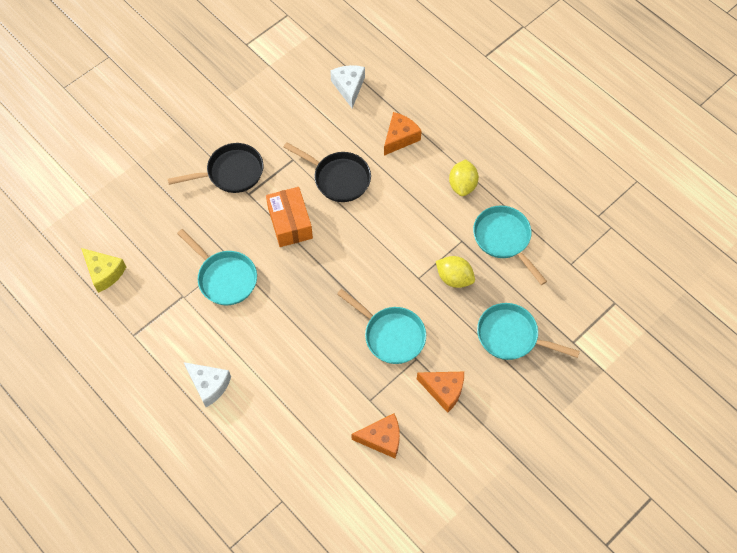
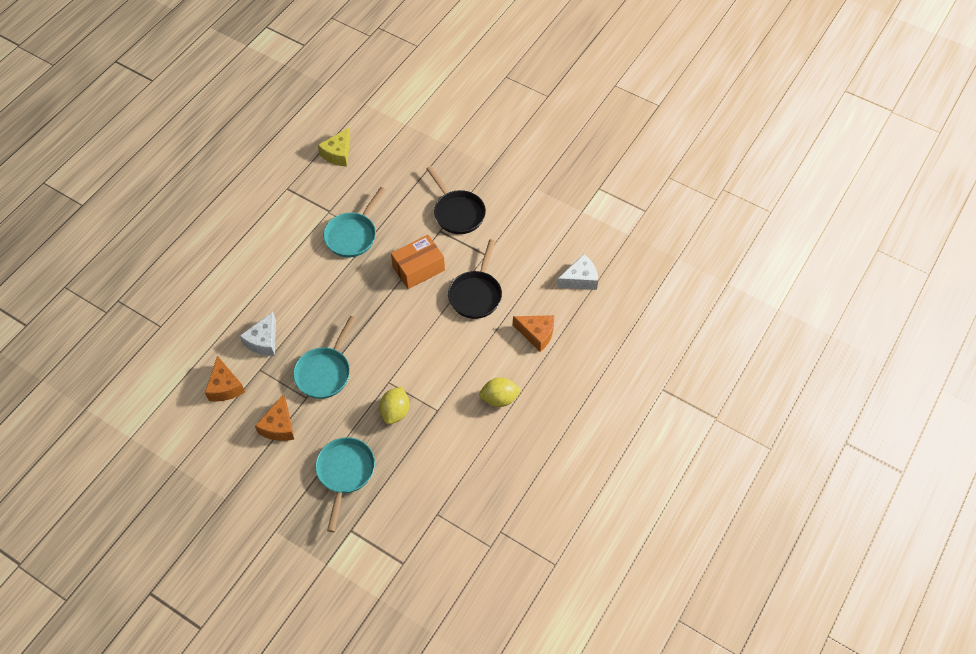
camera: 75 degrees right, 5 degrees down
white cheese [184,362,231,407] -> white cheese moved to [240,312,276,356]
turquoise pan [473,205,547,285] -> none

